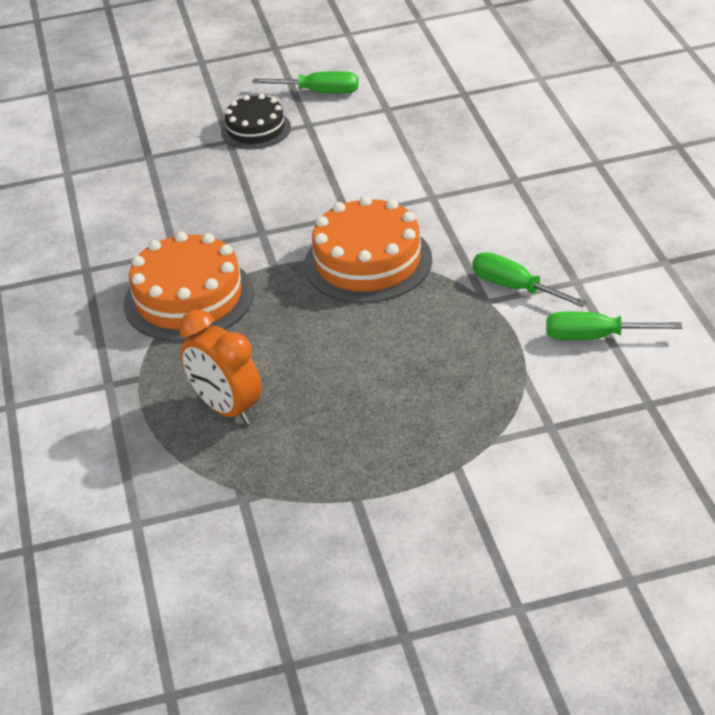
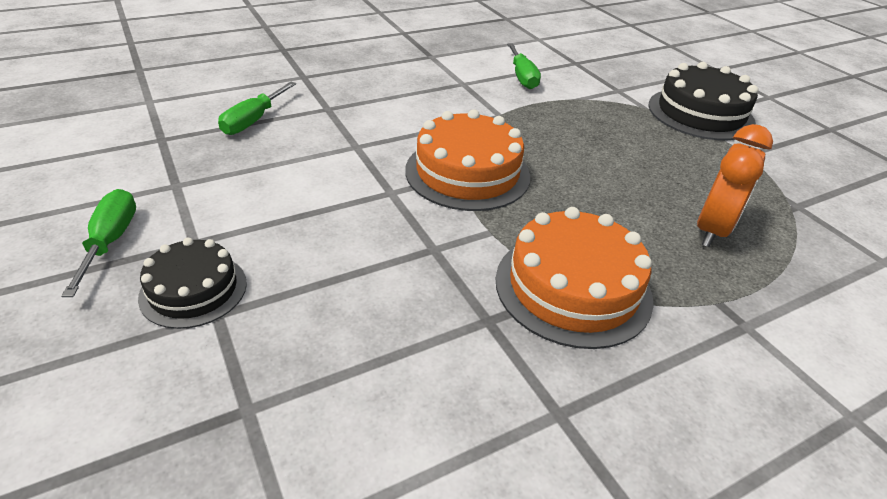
camera: 110 degrees left, 0 degrees up
green screwdriver [472,252,587,307] -> green screwdriver moved to [218,82,296,135]
none -> black cake [648,62,758,140]

